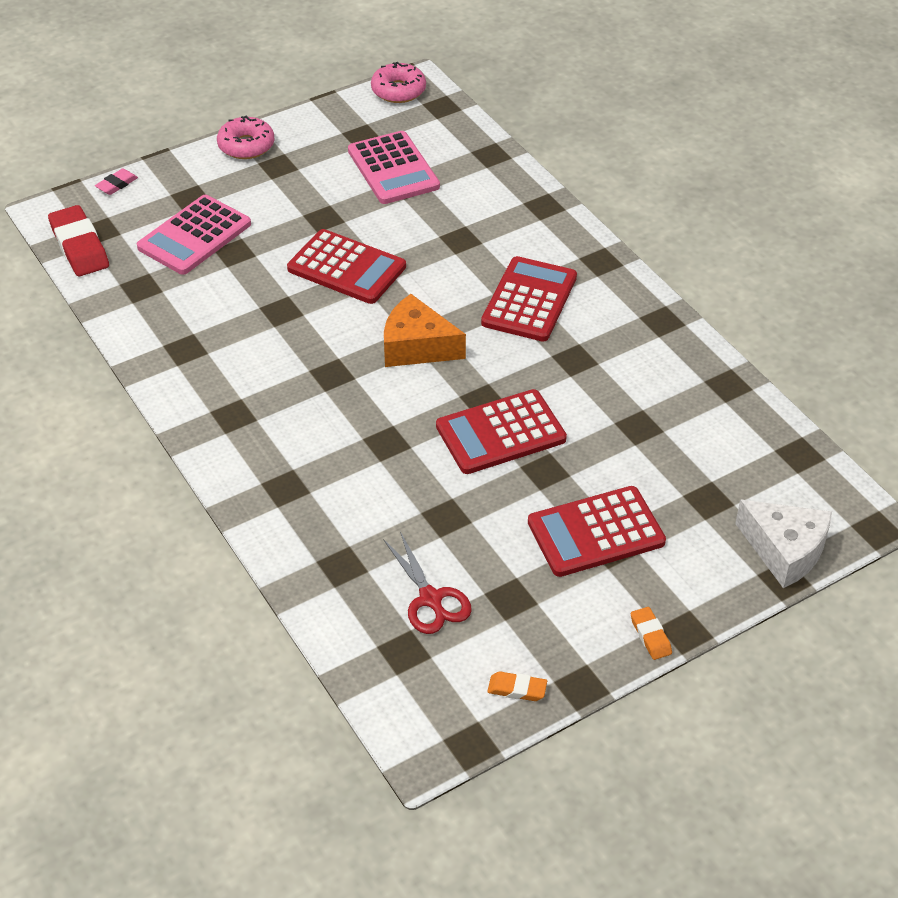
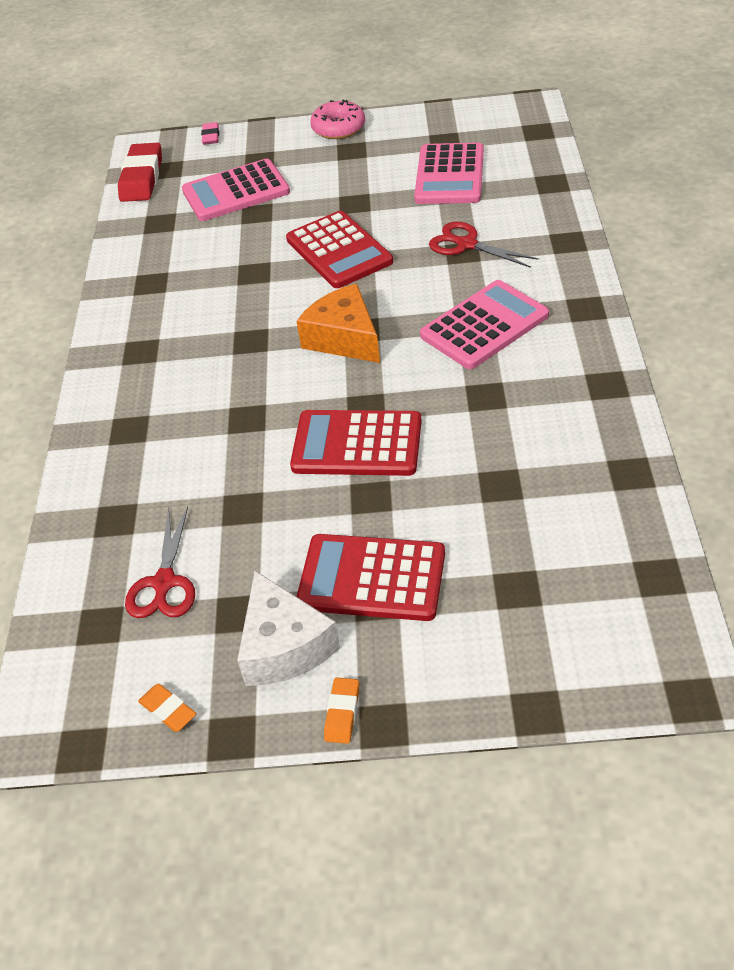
camera: 35 degrees right, 0 degrees up
pink eraser [95,168,138,195] -> pink eraser turned 75 degrees counterclockwise [201,122,219,145]
pink donut [371,62,426,103] -> none
red calculator [481,256,577,342] -> pink calculator [420,280,549,369]
white cheese [735,499,832,588] -> white cheese moved to [237,571,340,686]
none -> red scissors [429,222,539,268]

